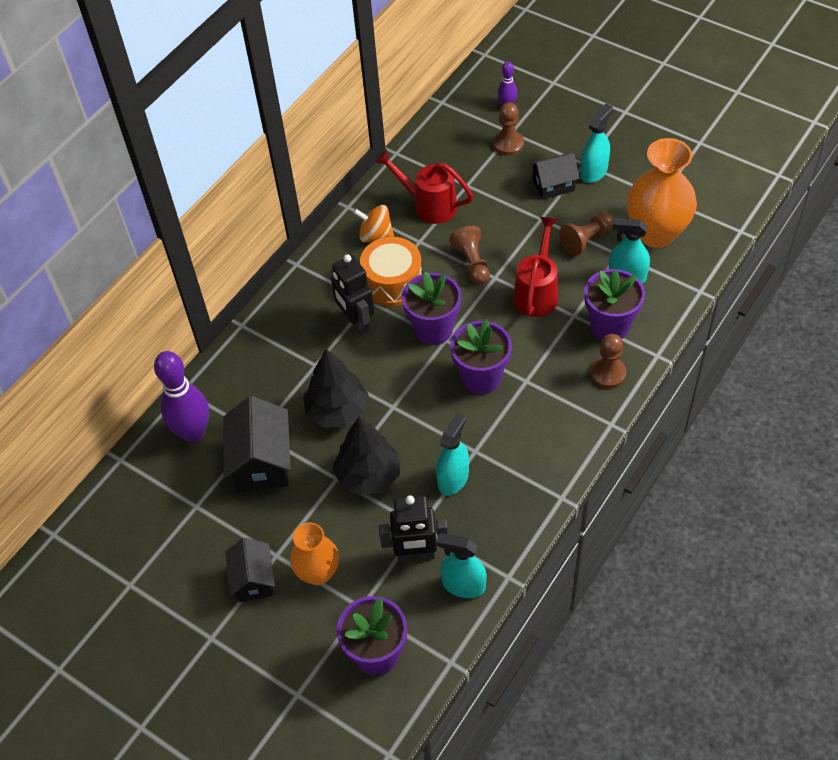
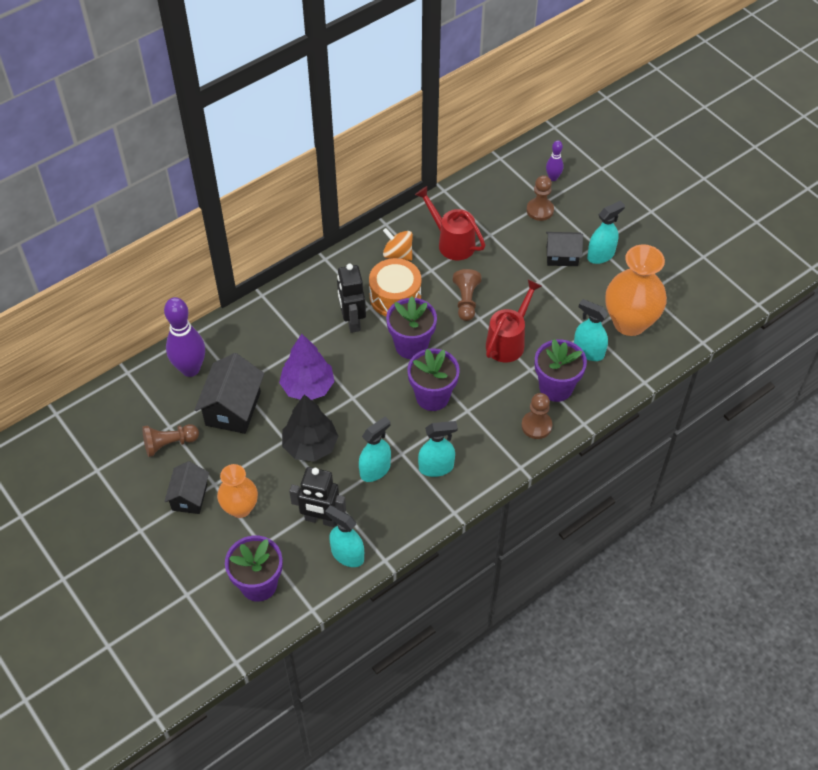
camera: 15 degrees right, 0 degrees up
black tree [303,349,369,428] -> purple tree [279,334,335,400]
brown pawn [559,213,614,256] -> brown pawn moved to [142,424,199,457]
none -> turquoise spray bottle [418,421,458,477]

